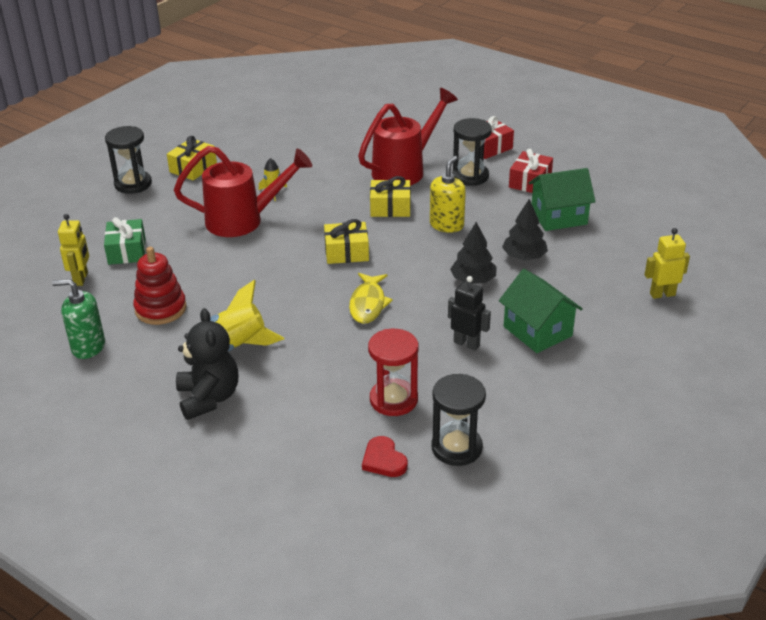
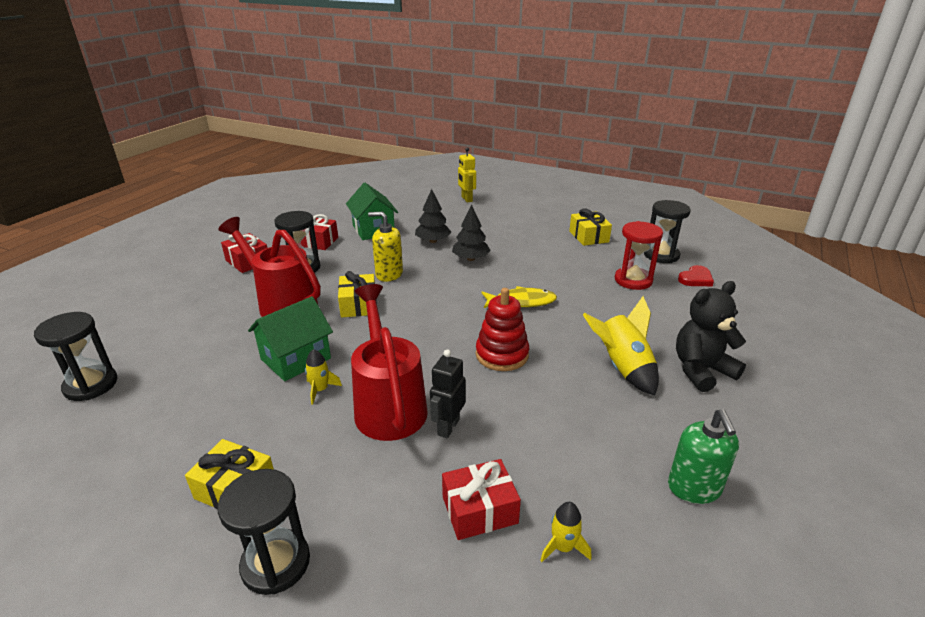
camera: 100 degrees left, 5 degrees down
yellow robot [58,214,89,286] -> yellow rocket [540,502,591,562]
green gift [104,217,146,265] -> red gift [442,459,521,540]
red stacking toy [133,247,186,325] -> red stacking toy moved to [476,288,529,371]
yellow gift [324,219,369,264] -> yellow gift moved to [569,208,612,246]
black robot [448,276,491,351] -> black robot moved to [430,349,466,438]
green house [499,269,583,353] -> green house moved to [248,296,333,381]
none -> black hourglass [34,312,117,401]

